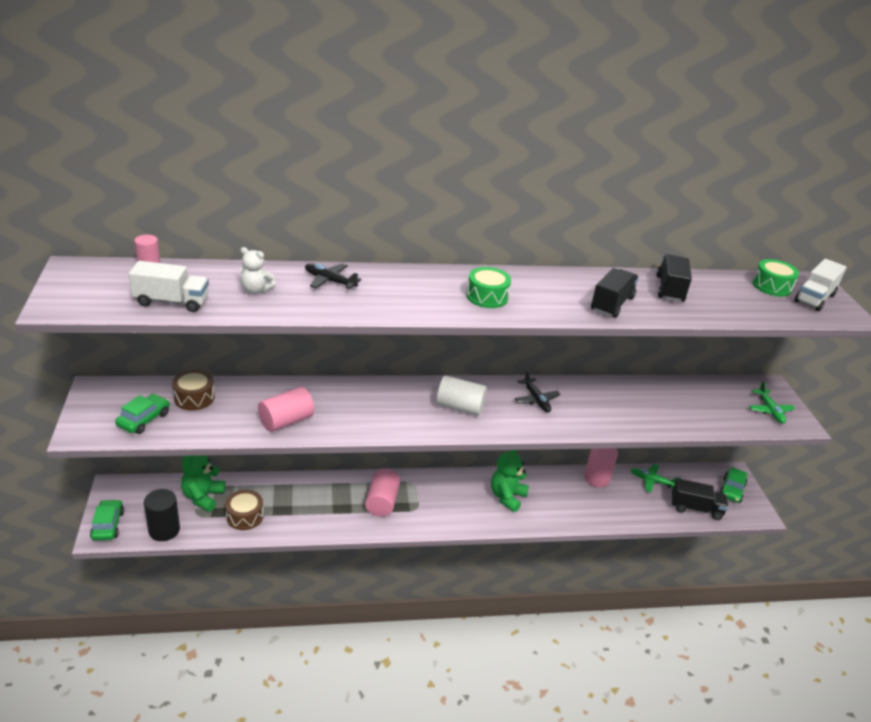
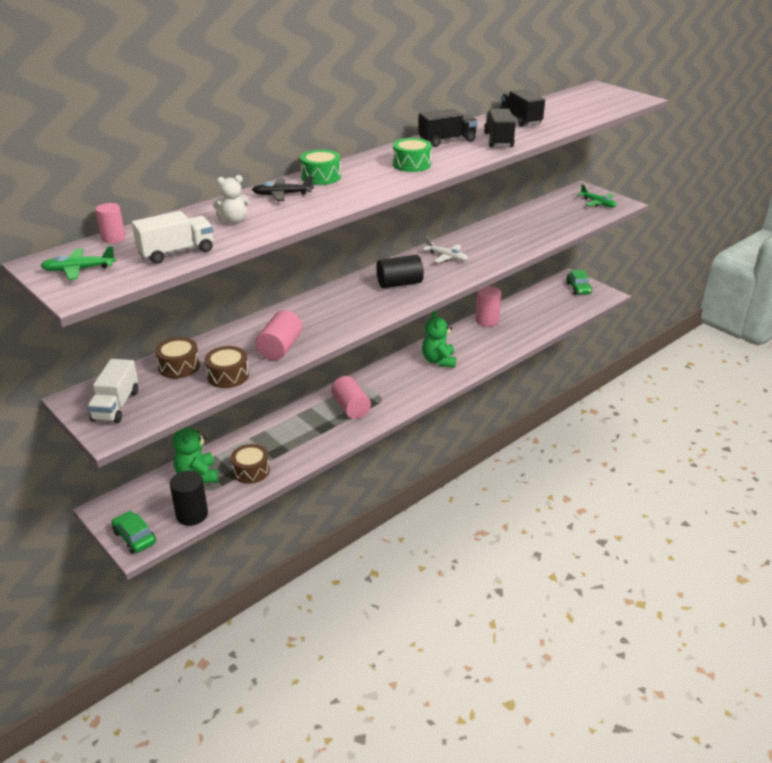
camera: 30 degrees left, 0 degrees up
green car [115,394,170,434] -> none
white cylinder [436,375,487,415] -> black cylinder [376,255,424,288]
black plane [514,370,561,413] -> white plane [422,237,468,263]
green plane [631,464,681,492] -> green plane moved to [41,246,116,280]
black truck [672,478,728,520] -> black truck moved to [418,109,478,147]
green drum [753,259,799,297] -> green drum moved to [300,149,341,185]
white truck [794,259,846,311] -> white truck moved to [87,359,138,423]
none -> brown drum [204,346,249,388]

